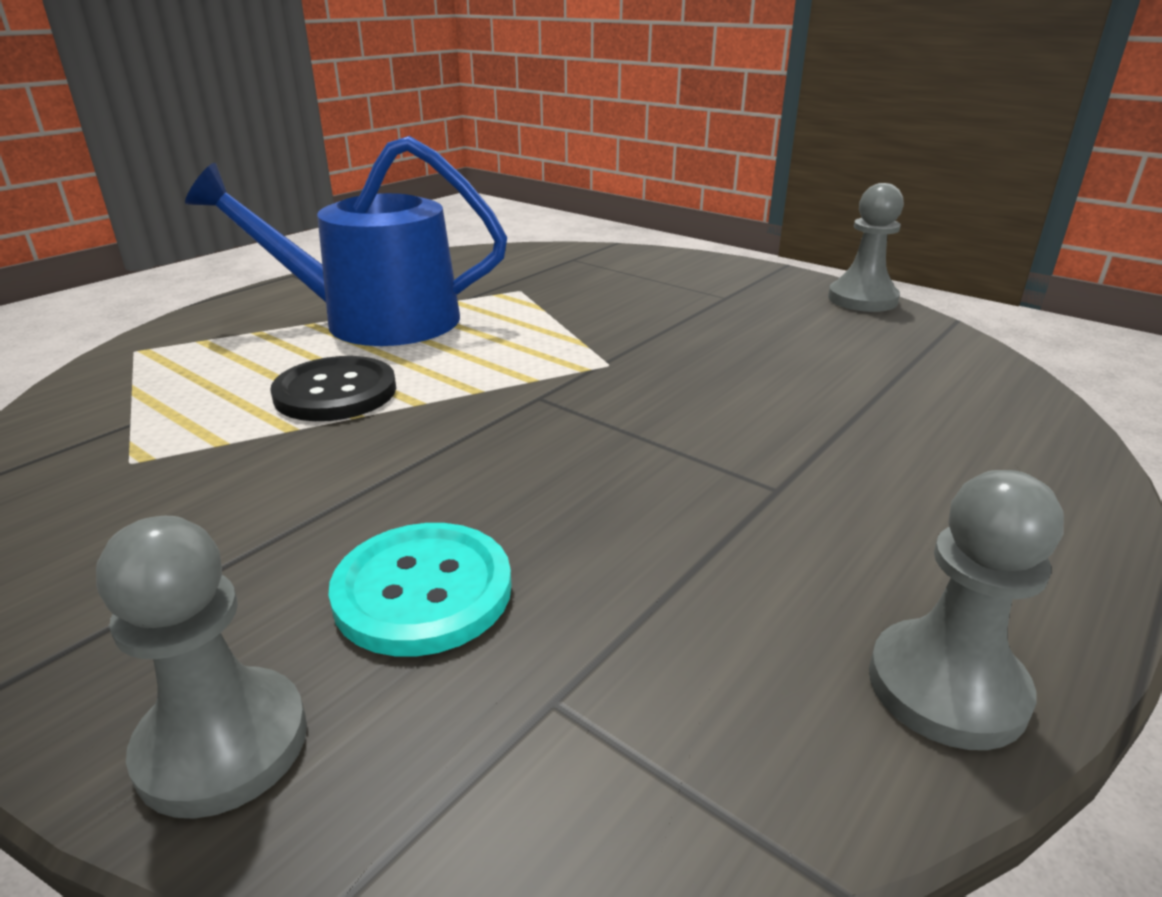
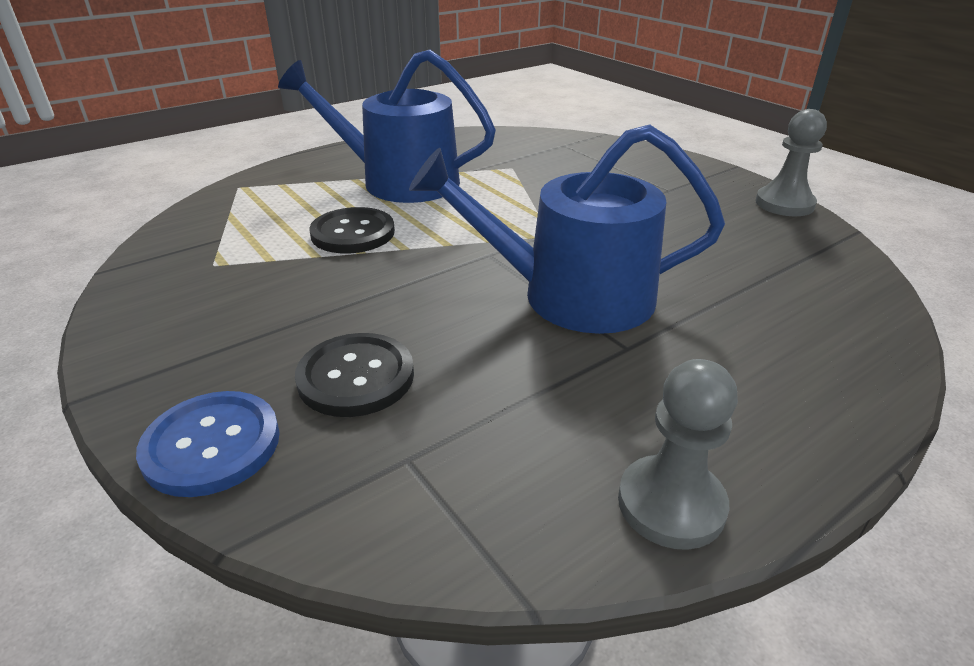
camera: 15 degrees right, 5 degrees up
grey pawn [96,516,307,819] -> blue button [136,391,280,497]
turquoise button [328,523,512,656] -> black button [295,333,414,417]
none -> blue watering can [409,124,725,334]

